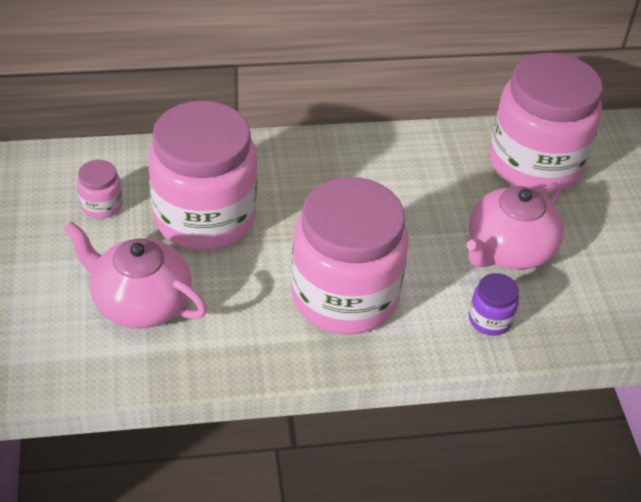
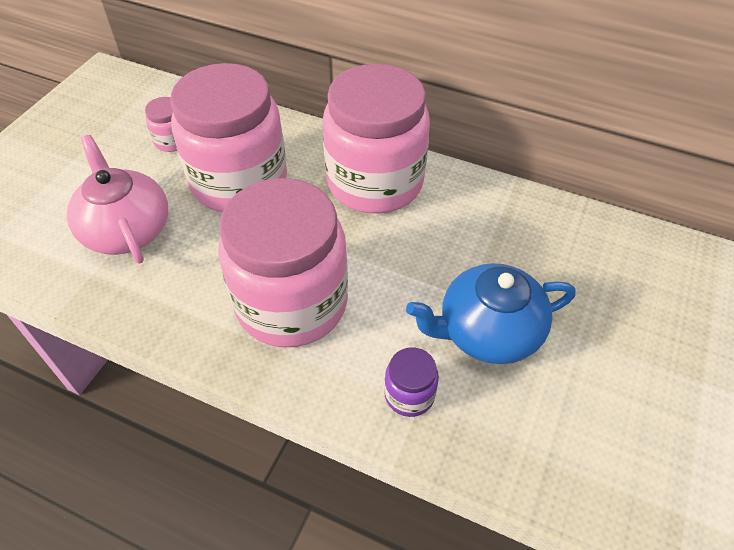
camera: 35 degrees right, 5 degrees up
pink teapot [466,182,564,270] -> blue teapot [406,263,576,364]
pink jar [490,53,603,193] -> pink jar moved to [323,64,430,214]

